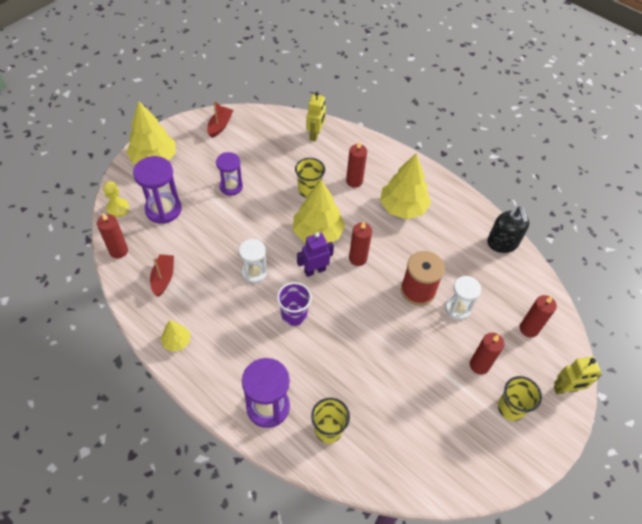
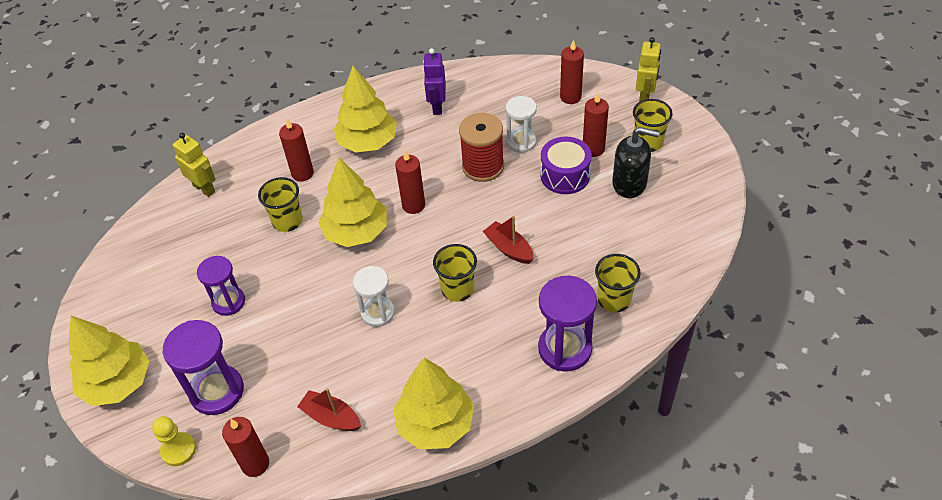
camera: 60 degrees left, 5 degrees down
yellow tree [161,320,190,352] -> yellow tree [393,358,474,449], size x2.00
red boat [207,100,233,138] -> red boat moved to [483,216,533,264]
purple cup [277,282,312,326] -> yellow cup [433,244,477,302]
purple robot [297,232,334,277] -> purple robot moved to [423,48,446,115]
black soap dispenser [487,207,529,253] -> black soap dispenser moved to [612,127,659,198]
none -> purple drum [540,137,592,194]

